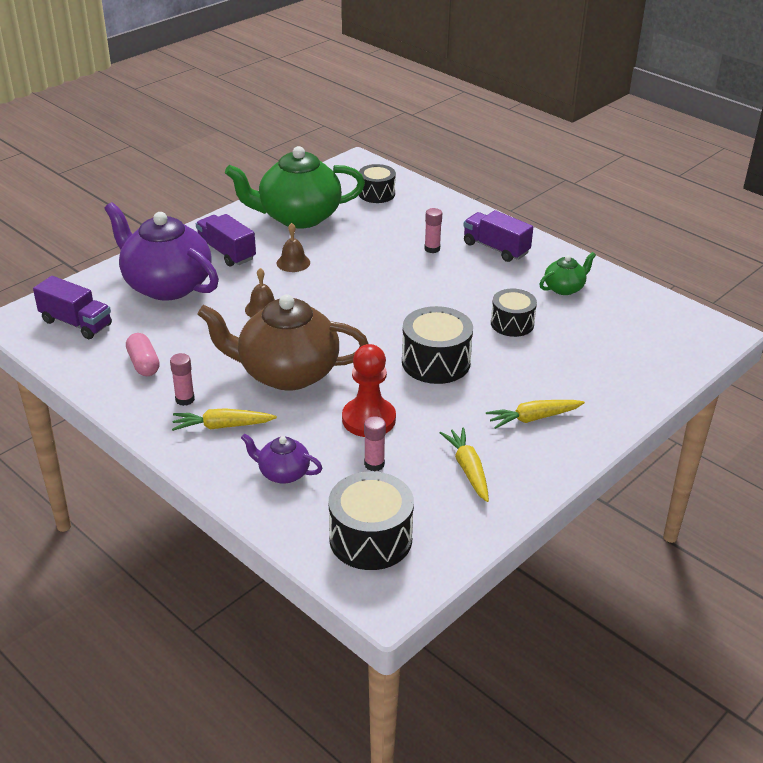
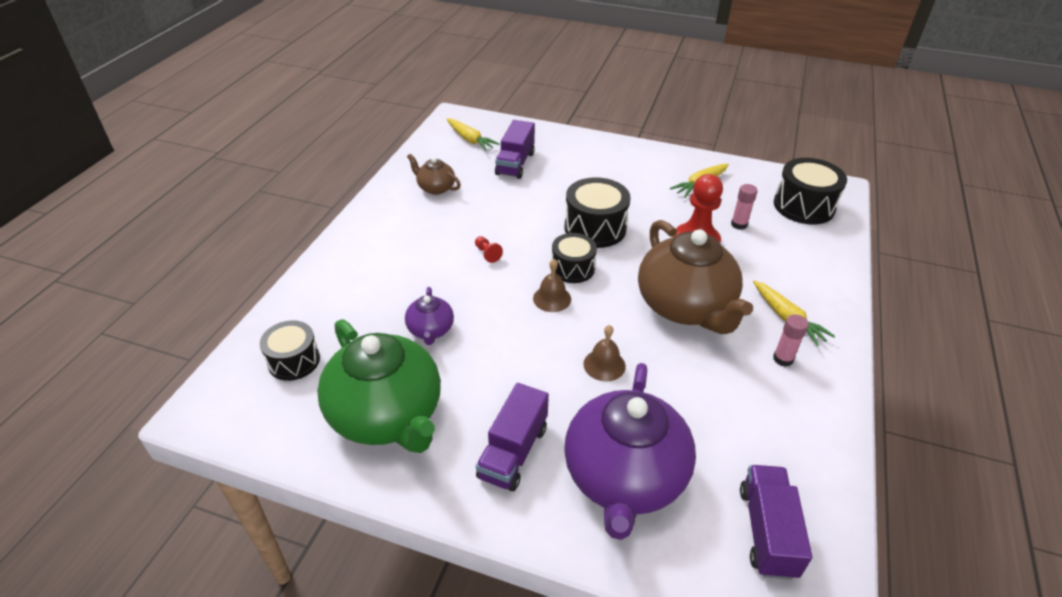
camera: 115 degrees left, 5 degrees up
pink capsule [126,333,160,376] -> none
purple teapot [241,433,322,483] -> purple teapot moved to [405,287,454,345]
brown bell [277,223,310,272] -> brown bell moved to [533,259,571,312]
pink glue stick [424,208,442,253] -> none
purple truck [463,210,533,262] -> purple truck moved to [495,120,535,179]
yellow carrot [486,400,585,429] -> yellow carrot moved to [447,118,499,151]
black drum [491,289,537,337] -> black drum moved to [552,233,597,283]
green teapot [540,252,596,295] -> brown teapot [407,154,461,195]
none -> red pawn [475,236,503,263]

